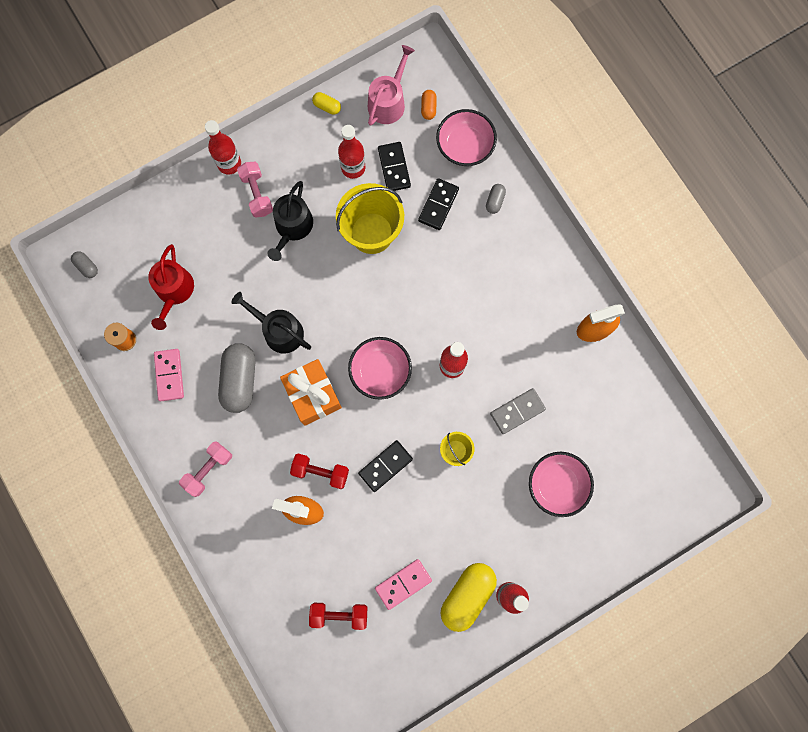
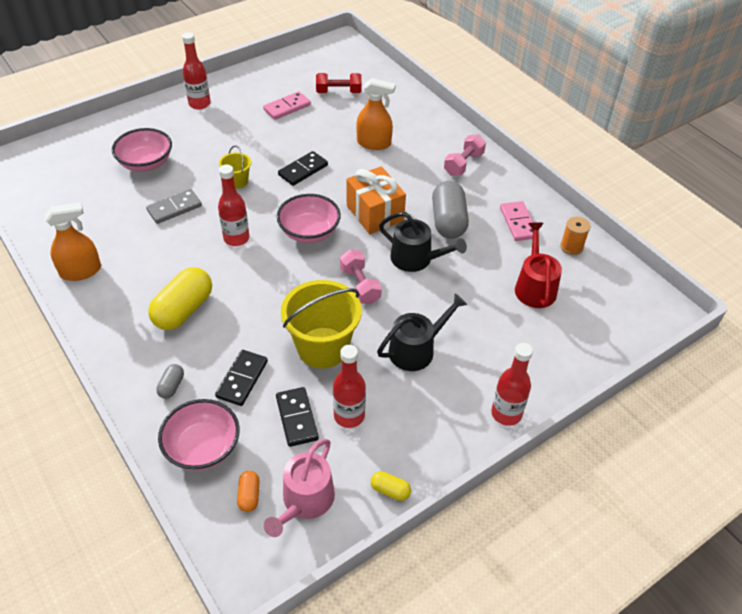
camera: 175 degrees right, 30 degrees down
grey capsule [71,251,98,278] -> none
pink dumbbell [237,162,273,218] -> pink dumbbell moved to [340,249,382,304]
black watering can [267,181,313,261] -> black watering can turned 45 degrees clockwise [377,294,467,371]
red dumbbell [290,454,349,489] -> none
yellow capsule [441,563,497,632] -> yellow capsule moved to [148,267,212,330]

